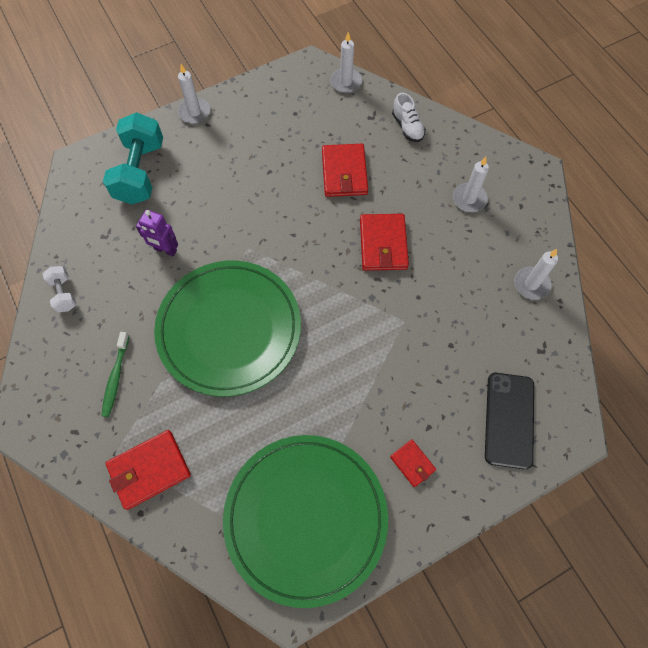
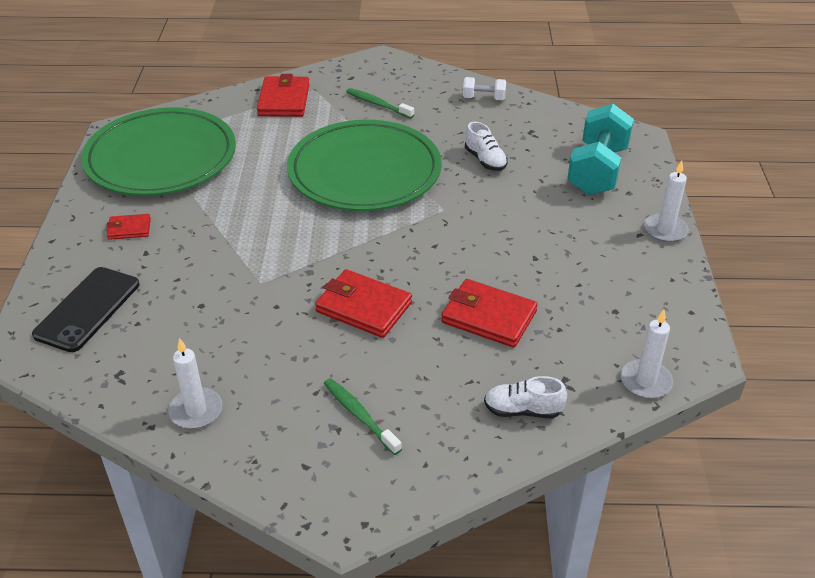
camera: 120 degrees right, 25 degrees down
turquoise dumbbell [103,112,163,204] -> turquoise dumbbell turned 75 degrees clockwise [567,104,634,195]
purple robot [136,210,178,257] -> white shoe [465,122,508,171]
white candle [453,157,489,212] -> green toothbrush [324,378,402,455]
black phone [485,373,534,470] -> black phone turned 75 degrees clockwise [32,267,139,352]

